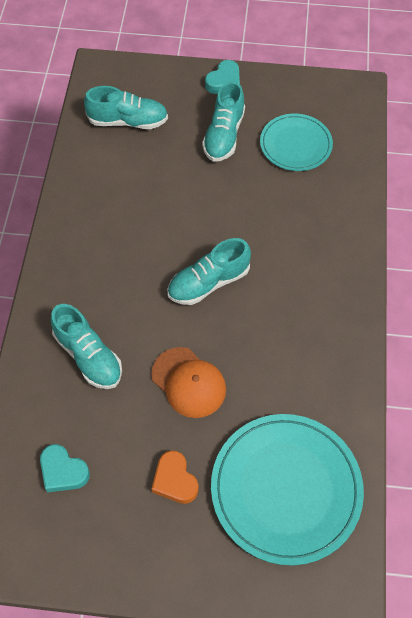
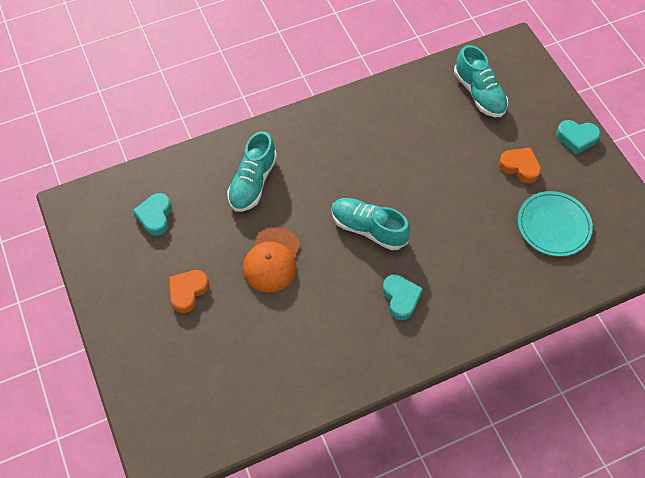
camera: 60 degrees right, 0 degrees up
turquoise shoe [202,81,245,162] -> orange heart [499,147,541,183]
turquoise plate [211,414,364,565] -> none
none -> turquoise heart [383,275,423,320]

